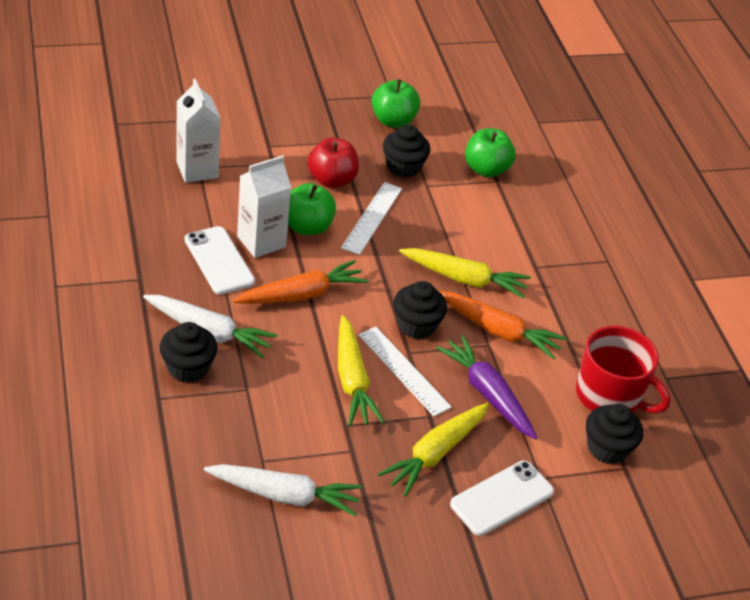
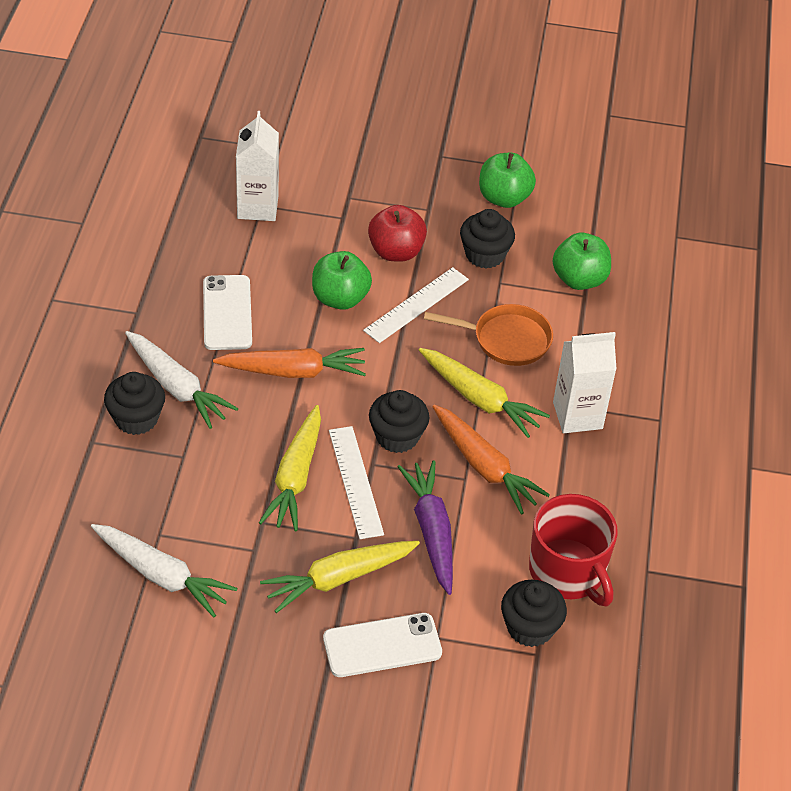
camera: 25 degrees right, 5 degrees up
white carton [237,155,292,258] -> white carton moved to [553,332,617,433]
none -> orange pan [424,304,553,366]

